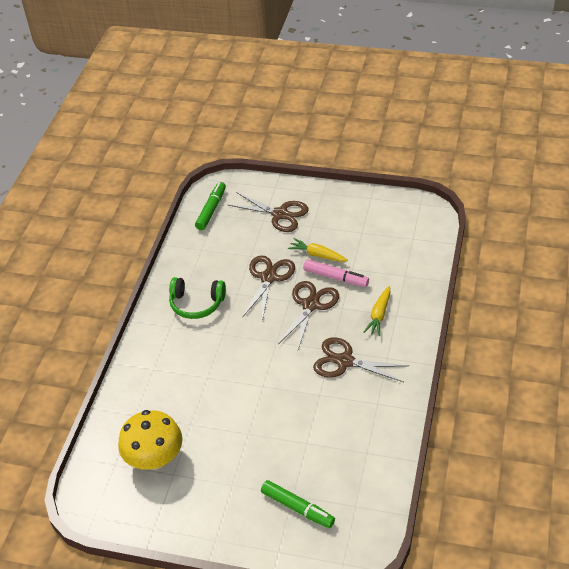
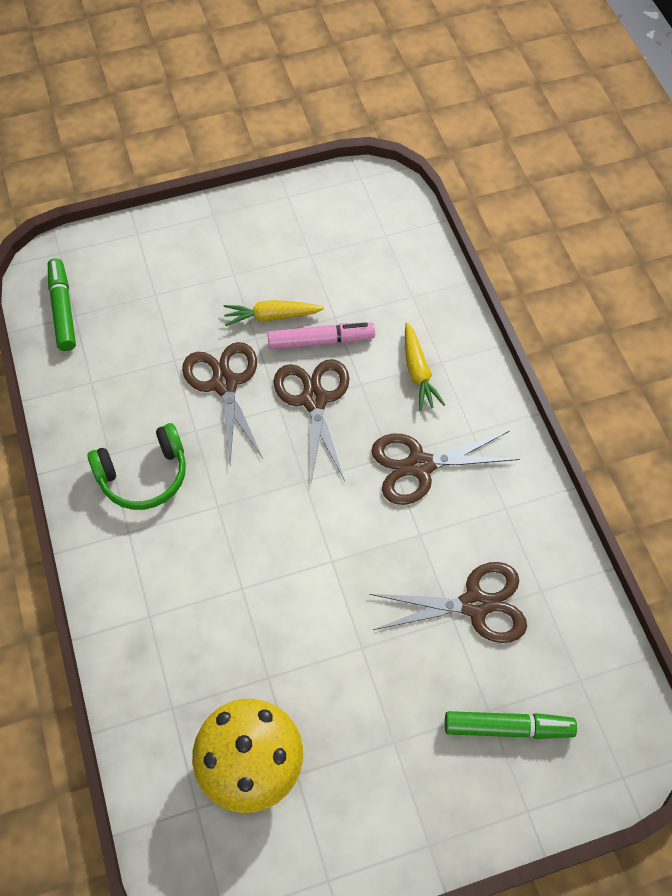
camera: 35 degrees left, 15 degrees up
brown scissors [228,192,309,232] -> brown scissors moved to [369,562,527,643]

